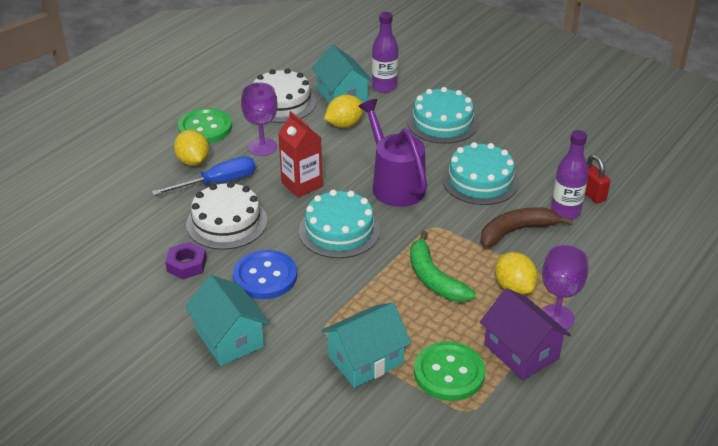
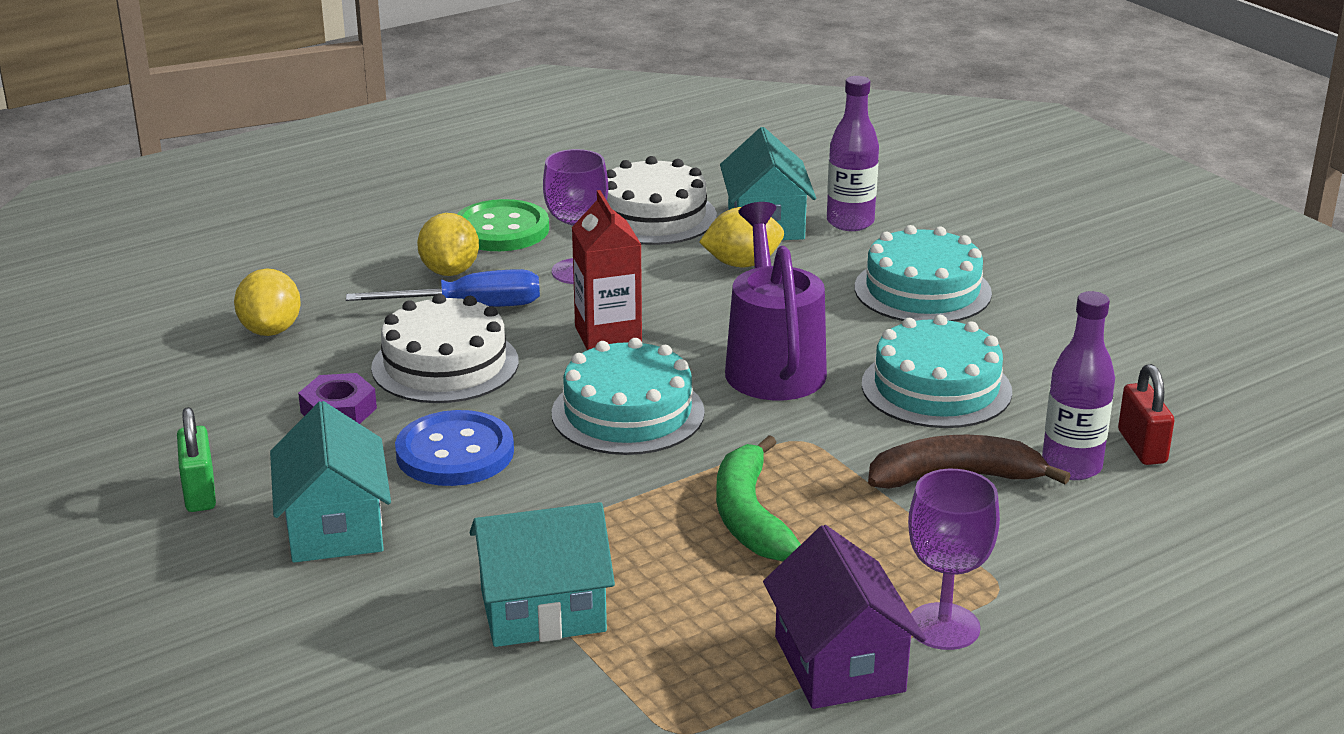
camera: 20 degrees right, 10 degrees down
green button [414,341,485,401] -> none
yellow lemon [495,252,538,295] -> yellow lemon moved to [234,268,301,336]
none -> green padlock [177,407,216,512]

